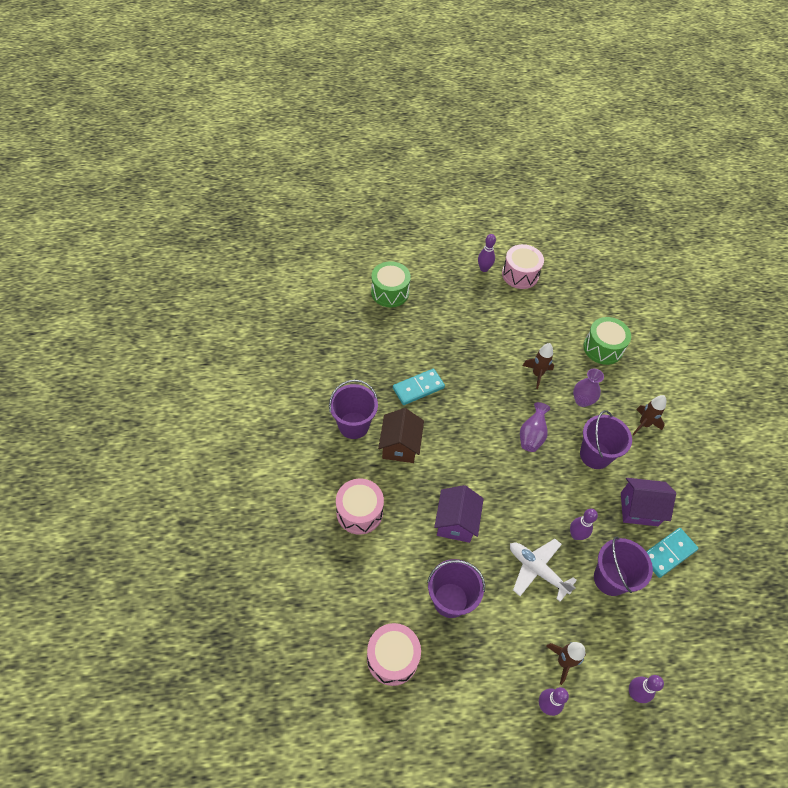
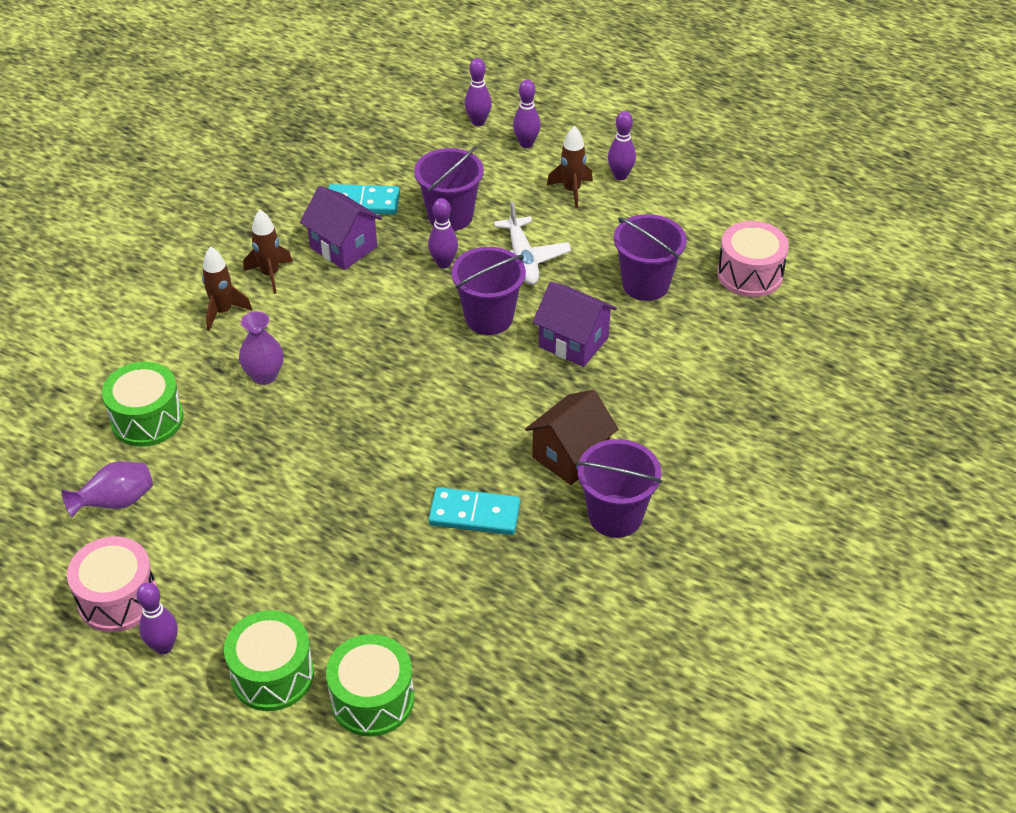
camera: 140 degrees left, 10 degrees down
pink drum [336,479,384,535] -> none
purple house [434,485,484,543] -> purple house turned 75 degrees clockwise [533,282,617,367]
purple vase [520,402,550,452] -> purple vase moved to [61,461,153,517]
brown rocket [523,343,554,389] -> brown rocket moved to [243,210,293,294]
purple bucket [580,410,632,469] -> purple bucket moved to [451,247,526,335]
none -> green drum [224,610,314,711]
none -> purple bowling pin [465,58,492,126]

